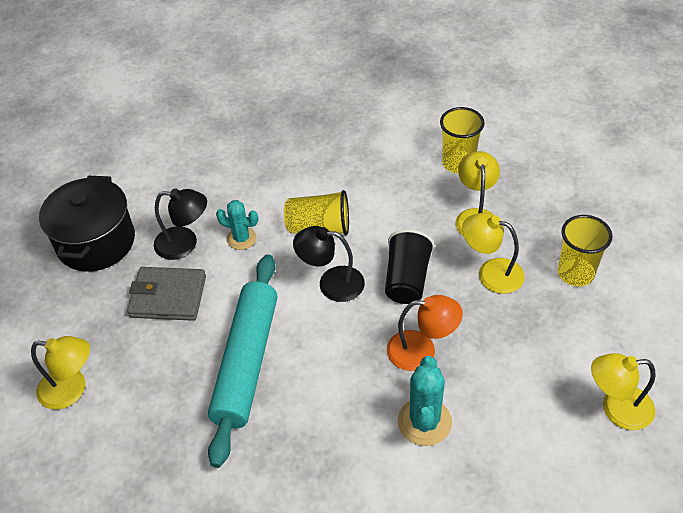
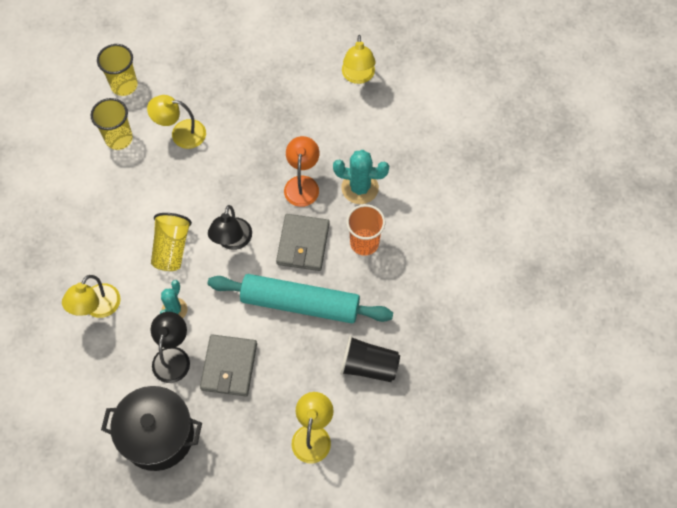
camera: 90 degrees left, 15 degrees up
black cup [385,229,434,304] -> black cup moved to [340,336,400,382]
yellow lamp [462,213,525,294] -> yellow lamp moved to [62,275,120,318]
yellow cup [558,215,612,287] -> yellow cup moved to [97,44,138,96]
none -> grey wallet [276,214,329,271]
none -> orange cup [346,204,385,256]

